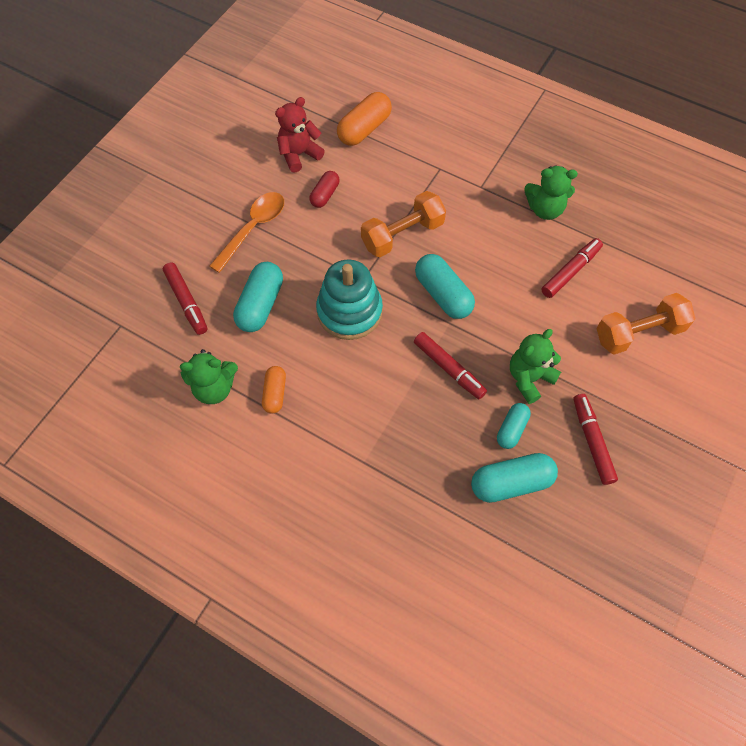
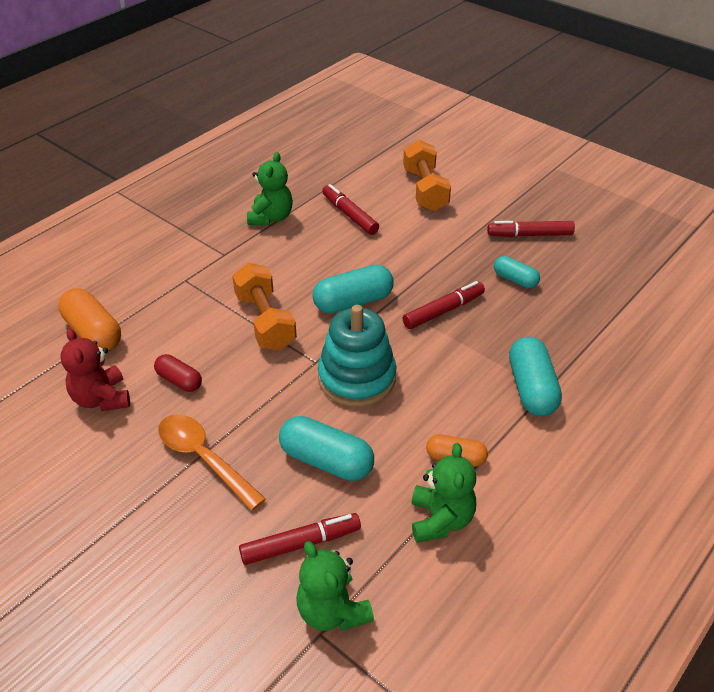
camera: 80 degrees left, 20 degrees down
turquoise capsule [471,453,558,503] -> turquoise capsule moved to [509,336,562,416]
green teddy bear [510,329,561,404] -> green teddy bear moved to [296,541,374,631]

